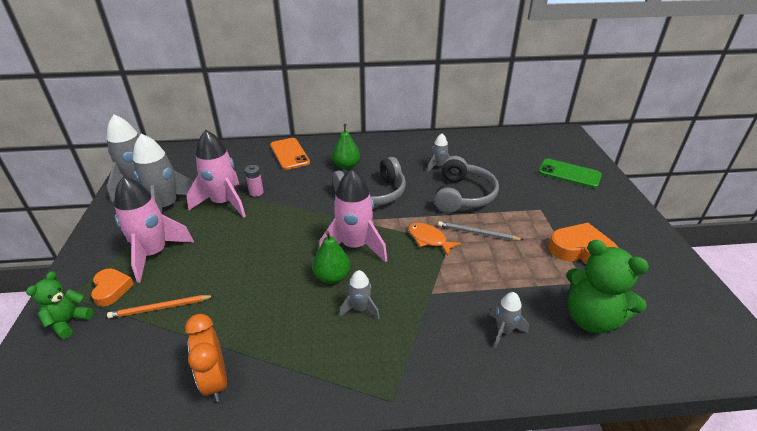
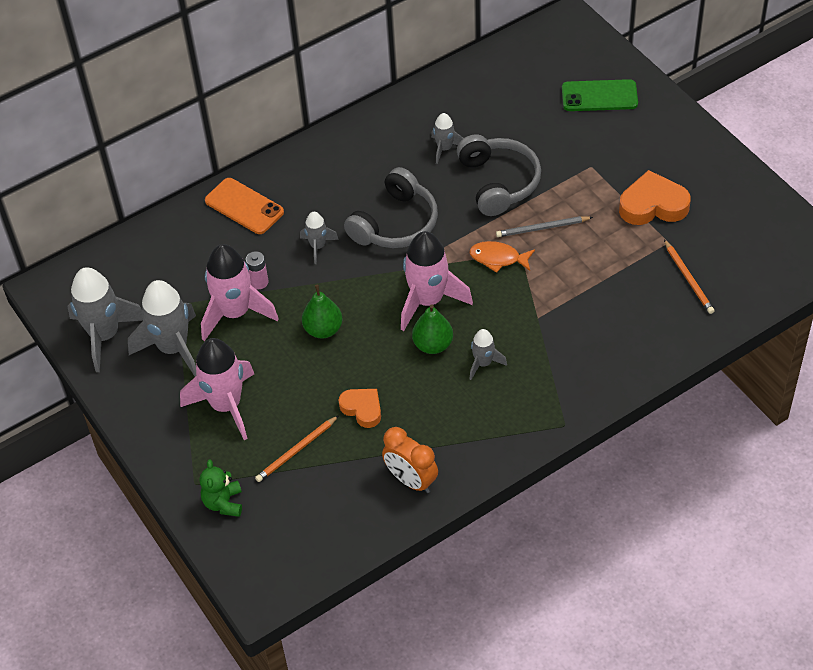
camera: 25 degrees left, 15 degrees up
orange heart [91,268,134,306] -> orange heart moved to [339,389,381,428]
green pear [332,124,360,170] -> green pear moved to [302,285,343,338]
grey rocket [489,292,529,348] -> grey rocket moved to [300,212,339,264]
green teddy bear [567,240,649,333] -> orange pencil [664,240,714,314]

